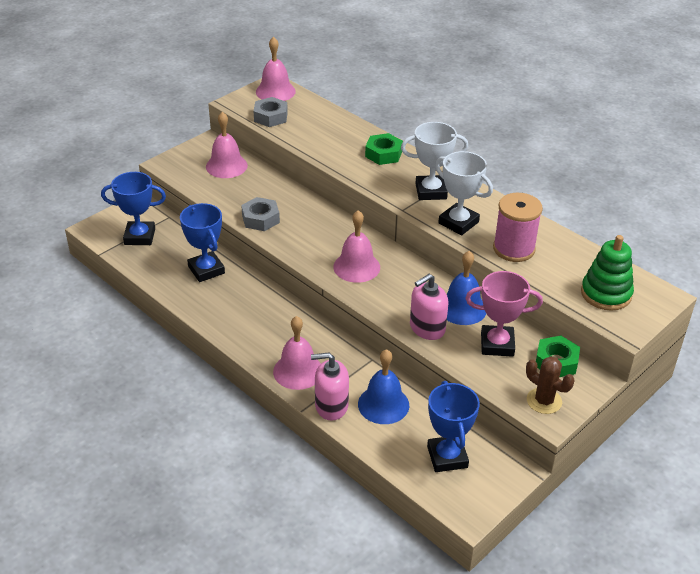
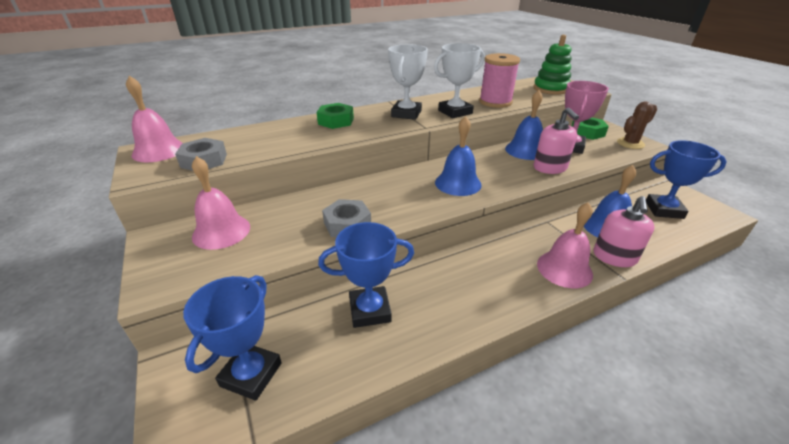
camera: 70 degrees left, 5 degrees down
pink bell [333,210,380,283] -> blue bell [435,116,482,196]

